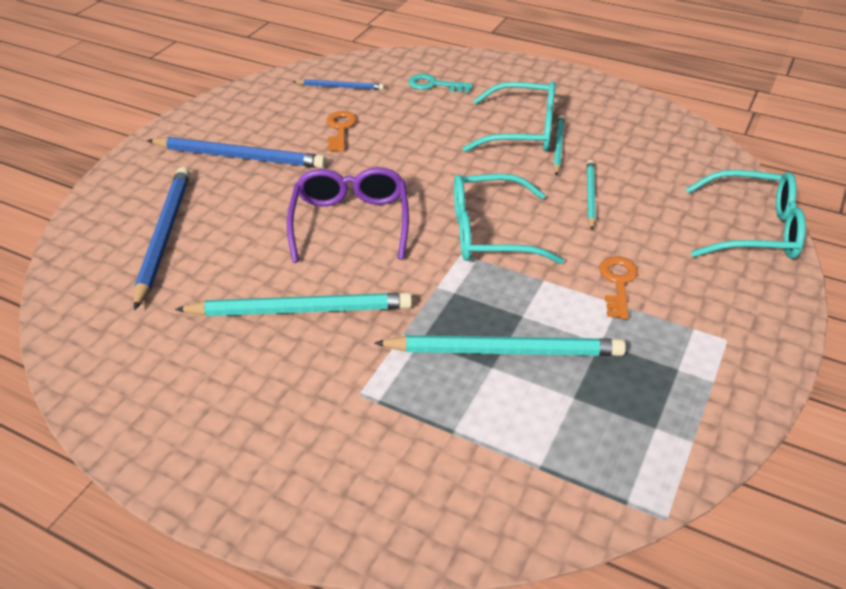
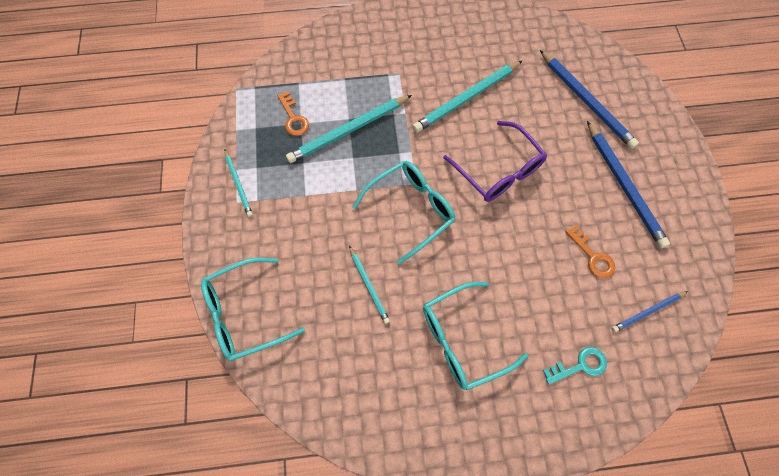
camera: 145 degrees right, 25 degrees up
blue pencil [147,137,326,168] -> blue pencil turned 90 degrees counterclockwise [587,121,670,248]
turquoise pencil [553,115,565,175] -> turquoise pencil moved to [224,150,253,217]
orange key [599,256,638,319] -> orange key moved to [277,91,309,136]

